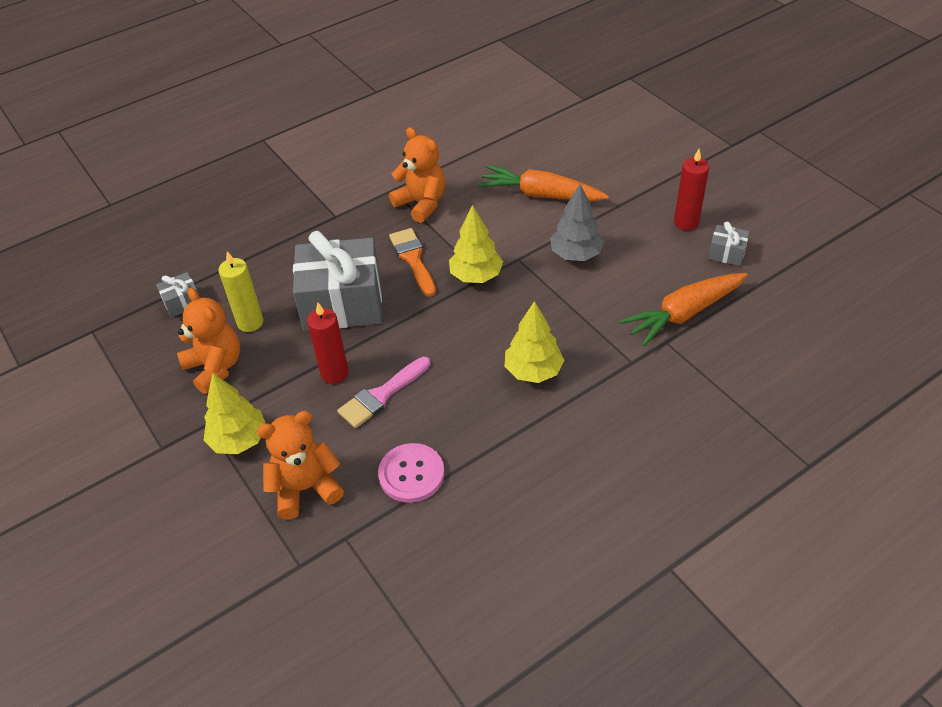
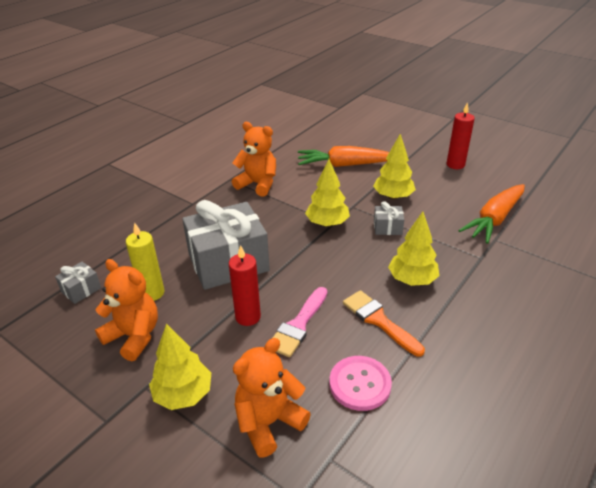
camera: 20 degrees left, 10 degrees down
orange brush [389,228,436,297] -> orange brush moved to [343,290,425,356]
grey tree [550,184,604,261] -> yellow tree [373,134,416,200]
grey gift [708,222,749,266] -> grey gift moved to [374,201,404,235]

